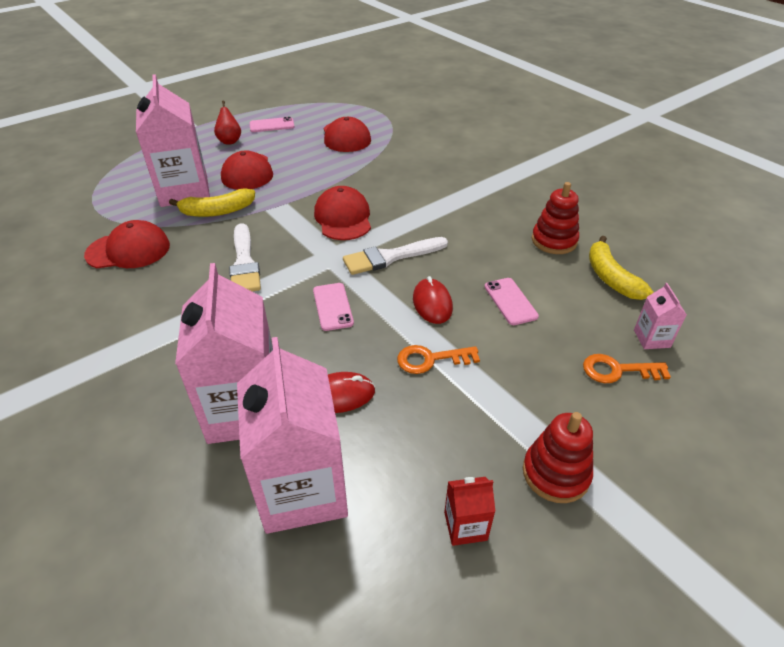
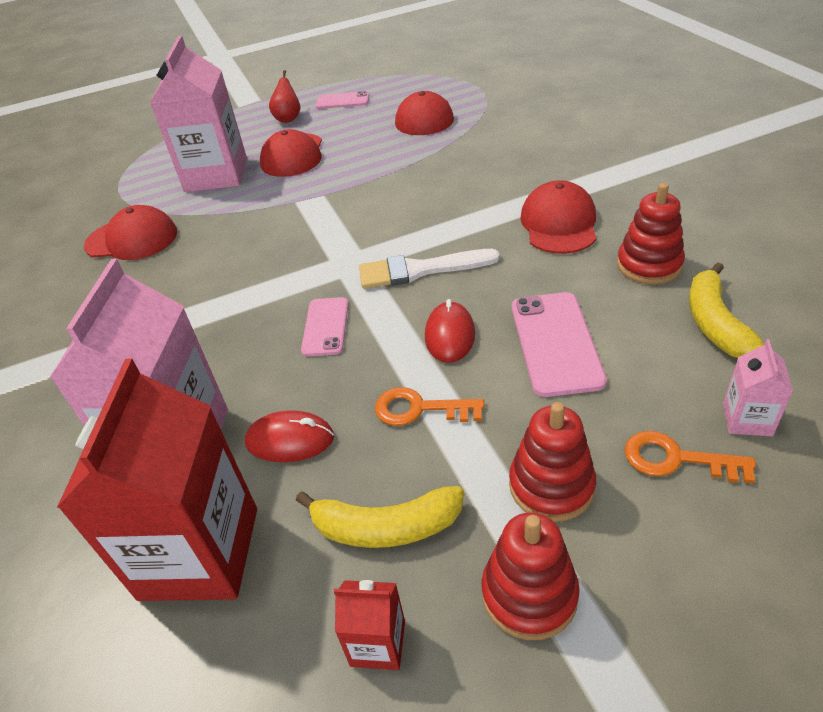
camera: 20 degrees right, 0 degrees up
yellow banana [169,188,255,217] -> yellow banana moved to [296,486,464,548]
white brush [229,223,261,291] -> none
pink carton [237,337,348,534] -> red carton [57,358,257,601]
red cap [314,186,371,240] -> red cap moved to [520,180,597,254]
pink phone [484,278,539,325] -> pink phone [512,292,607,397], size x1.58
none -> red stacking toy [509,402,596,522]

